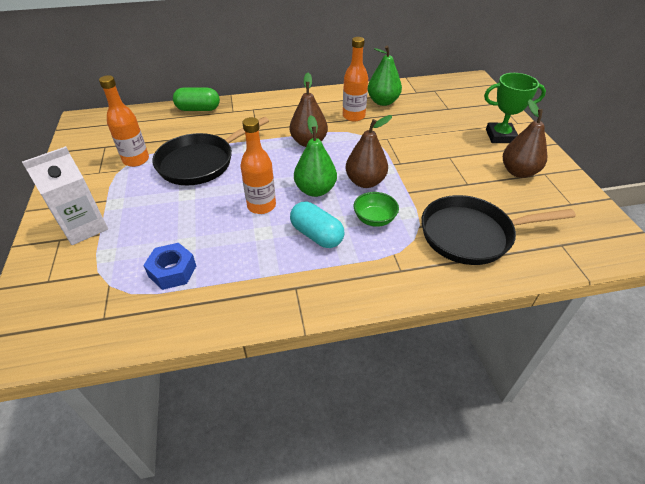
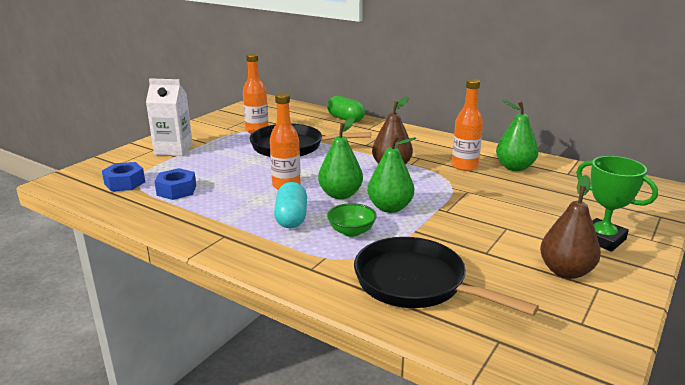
camera: 45 degrees right, 20 degrees down
brown pear [346,115,392,188] -> green pear [367,135,416,213]
none -> blue nut [102,162,145,191]

